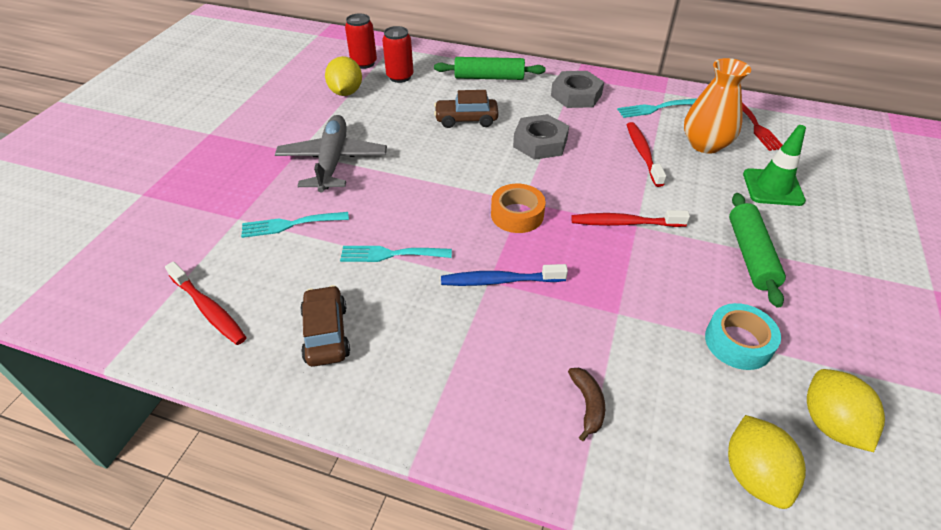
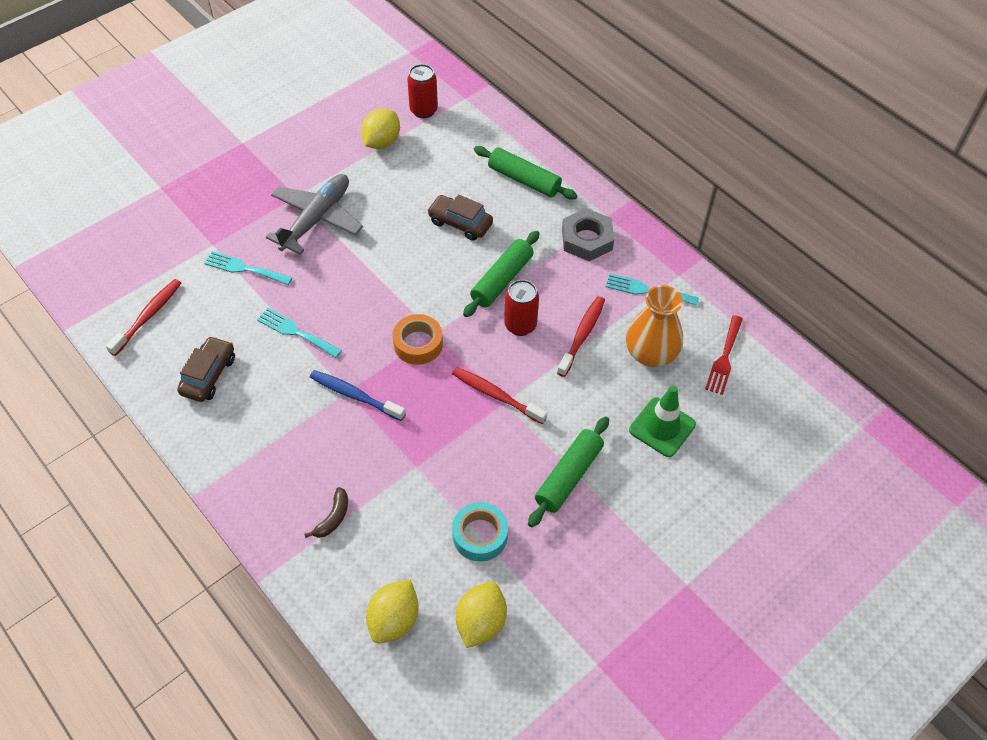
camera: 30 degrees right, 10 degrees up
red toothbrush [165,261,247,345] -> red toothbrush turned 135 degrees counterclockwise [106,279,181,356]
red can [382,26,413,83] -> red can moved to [504,280,539,336]
grey nut [513,114,569,160] -> green rolling pin [463,231,539,317]

